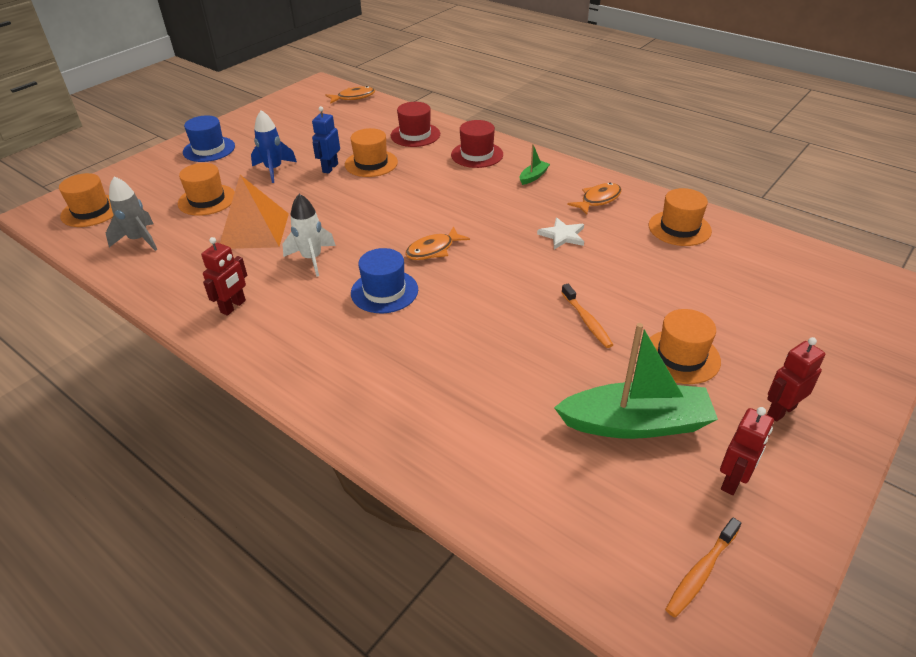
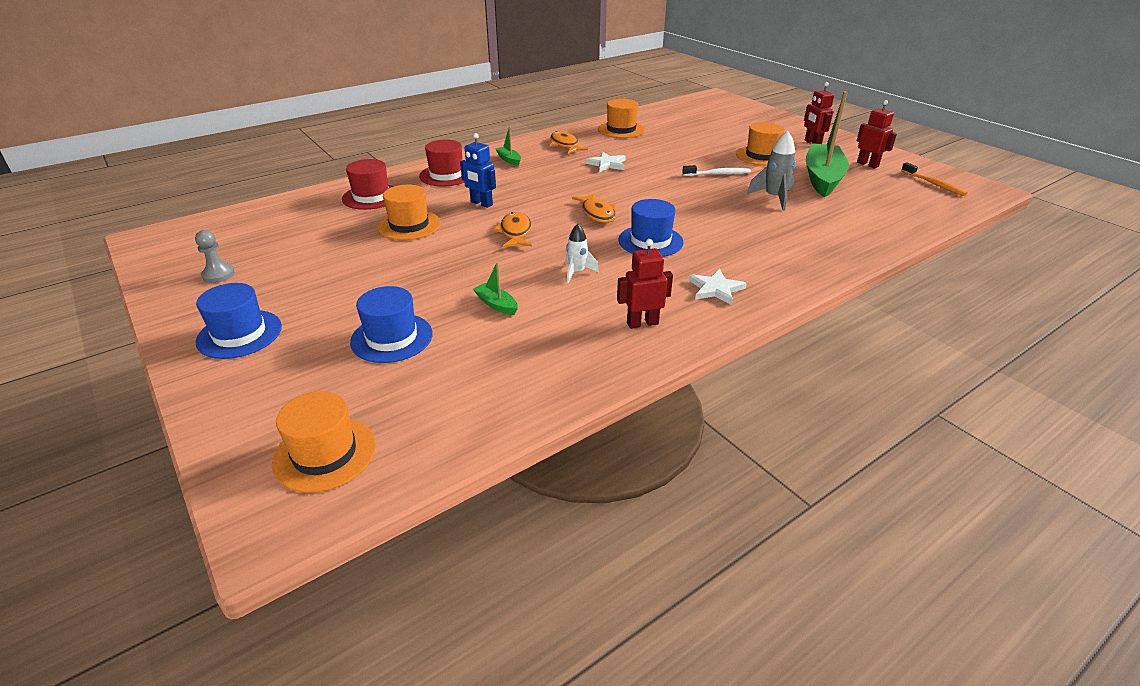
camera: 75 degrees left, 5 degrees down
grey rocket [106,176,157,251] -> grey rocket moved to [747,131,796,211]
orange hat [178,163,235,216] -> blue hat [350,286,433,363]
red robot [201,237,247,316] -> red robot turned 60 degrees counterclockwise [617,239,673,329]
orange pyramid [220,175,289,249] -> green boat [473,262,518,315]
blue rocket [251,110,297,183] -> none
white rocket [282,194,336,277] -> white rocket [565,224,599,283], size x0.66
blue robot [312,106,340,174] -> blue robot moved to [460,133,496,208]
orange fish [326,86,375,104] -> orange fish moved to [493,212,532,248]
orange toothbrush [561,284,613,348] -> white toothbrush [682,165,751,176]
none -> grey pawn [195,230,235,283]
none -> white star [689,269,747,305]

